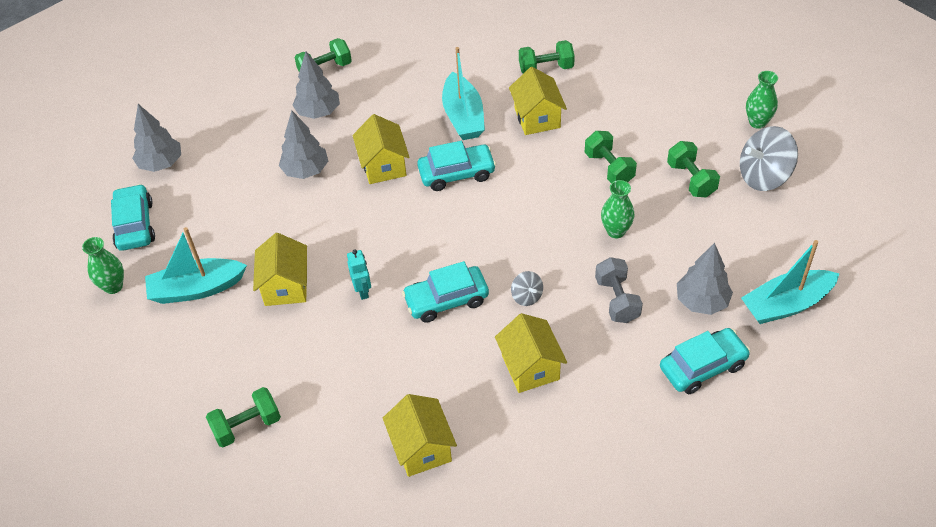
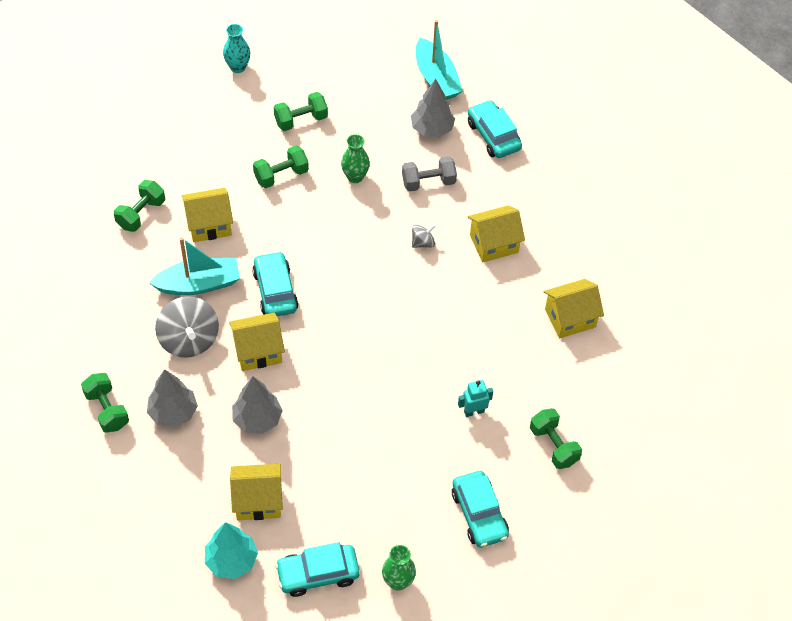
camera: 95 degrees left, 5 degrees up
grey tree [132,104,181,172] -> turquoise tree [205,522,258,579]
turquoise boat [145,227,247,304] -> none
yellow house [253,233,307,306] -> yellow house moved to [230,464,283,520]
turquoise robot [347,250,371,300] -> turquoise robot moved to [458,380,493,417]
turquoise car [402,261,489,323] -> turquoise car moved to [452,471,509,547]
green dumbbell [519,40,575,74] -> green dumbbell turned 45 degrees clockwise [114,180,165,232]
grey spinning top [740,126,798,191] -> grey spinning top moved to [155,296,219,358]
green vase [746,71,778,129] -> turquoise vase [223,24,250,73]

